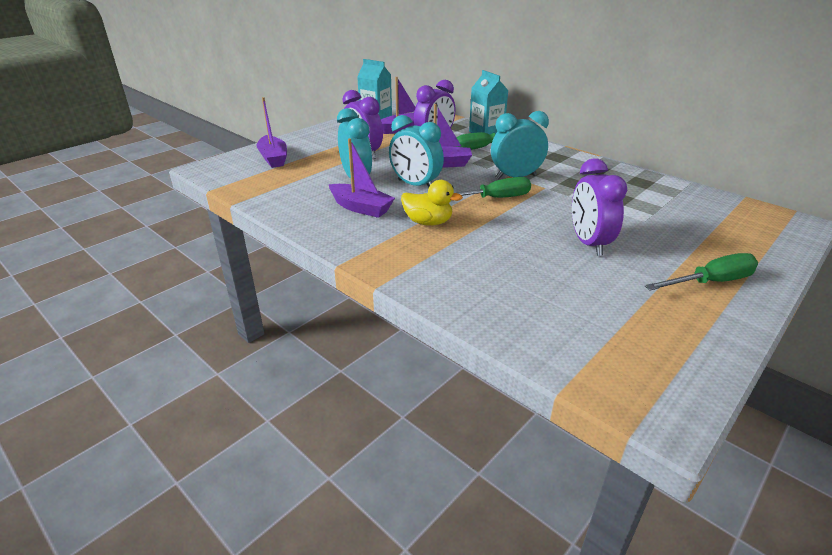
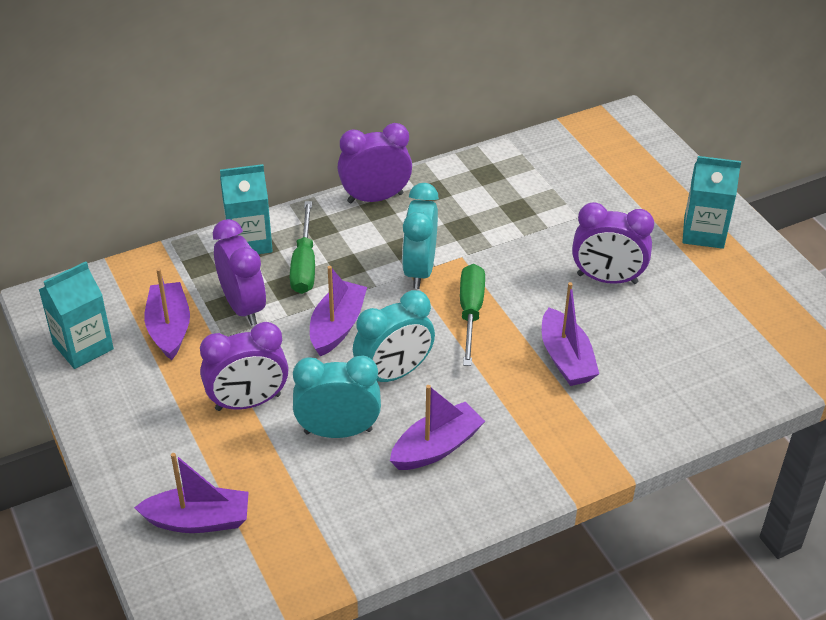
camera: 70 degrees left, 10 degrees up
yellow duck [401,180,463,226] -> none
green screwdriver [645,253,758,291] -> turquoise carton [682,156,741,249]
none -> purple clock [337,123,412,203]
none -> purple boat [542,282,599,386]

